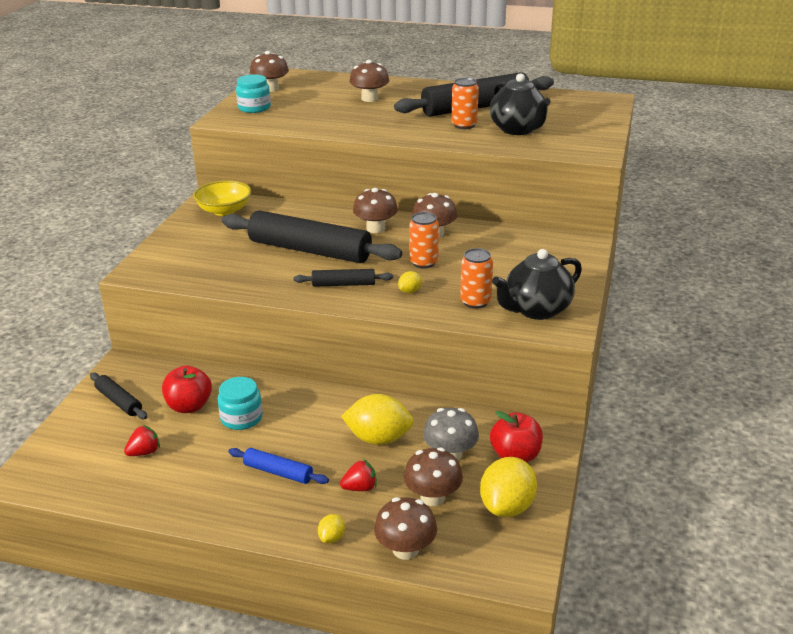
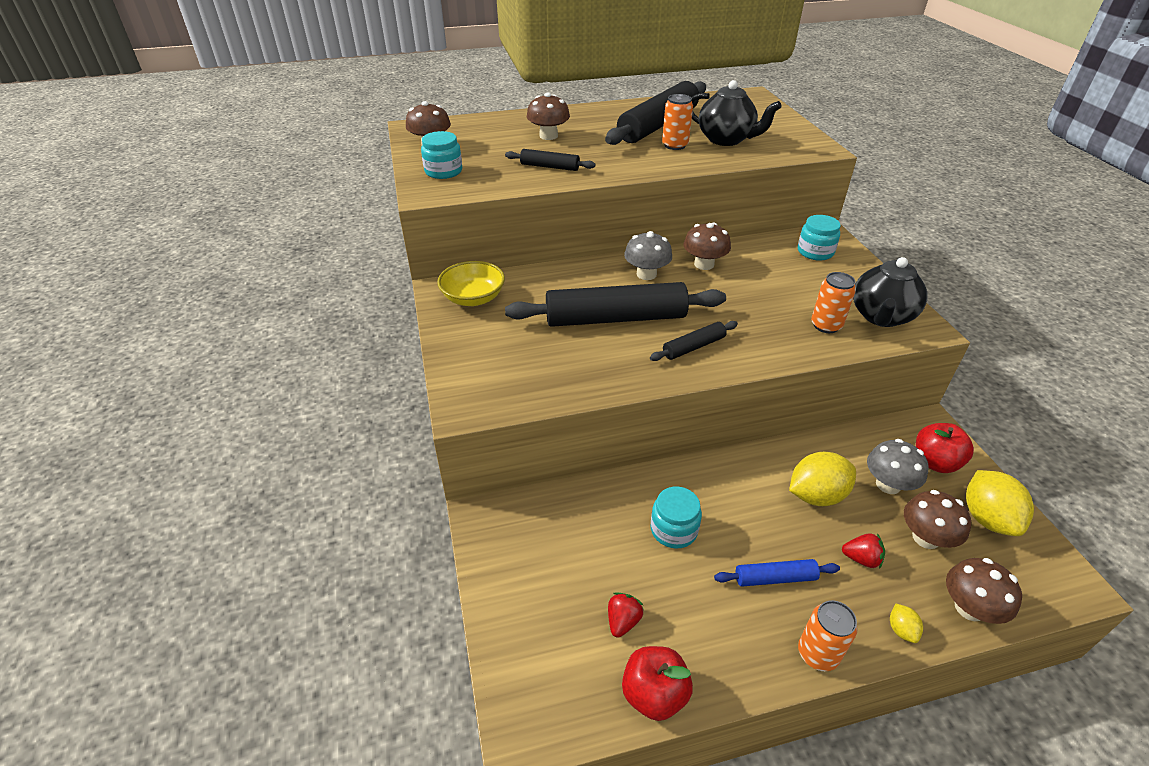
camera: 30 degrees left, 10 degrees up
black rolling pin [90,372,147,419] -> black rolling pin moved to [505,149,596,171]
red apple [162,365,212,413] -> red apple moved to [622,646,693,721]
red strawberry [340,459,377,491] -> red strawberry turned 60 degrees clockwise [842,533,885,569]
brown mushroom [353,188,398,233] -> grey mushroom [624,231,672,280]
yellow lemon [398,271,422,293] -> none
orange can [409,212,439,268] -> orange can moved to [798,600,857,671]
none -> turquoise jar [798,215,841,261]

